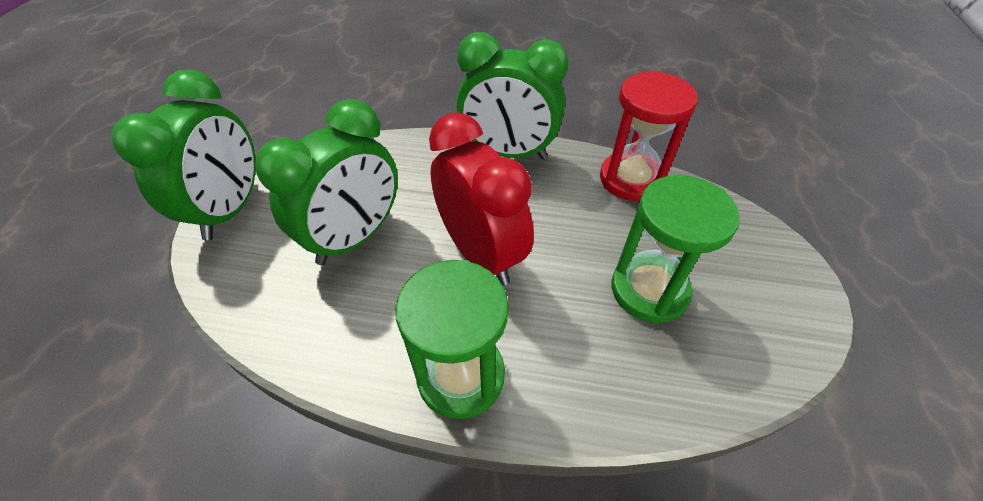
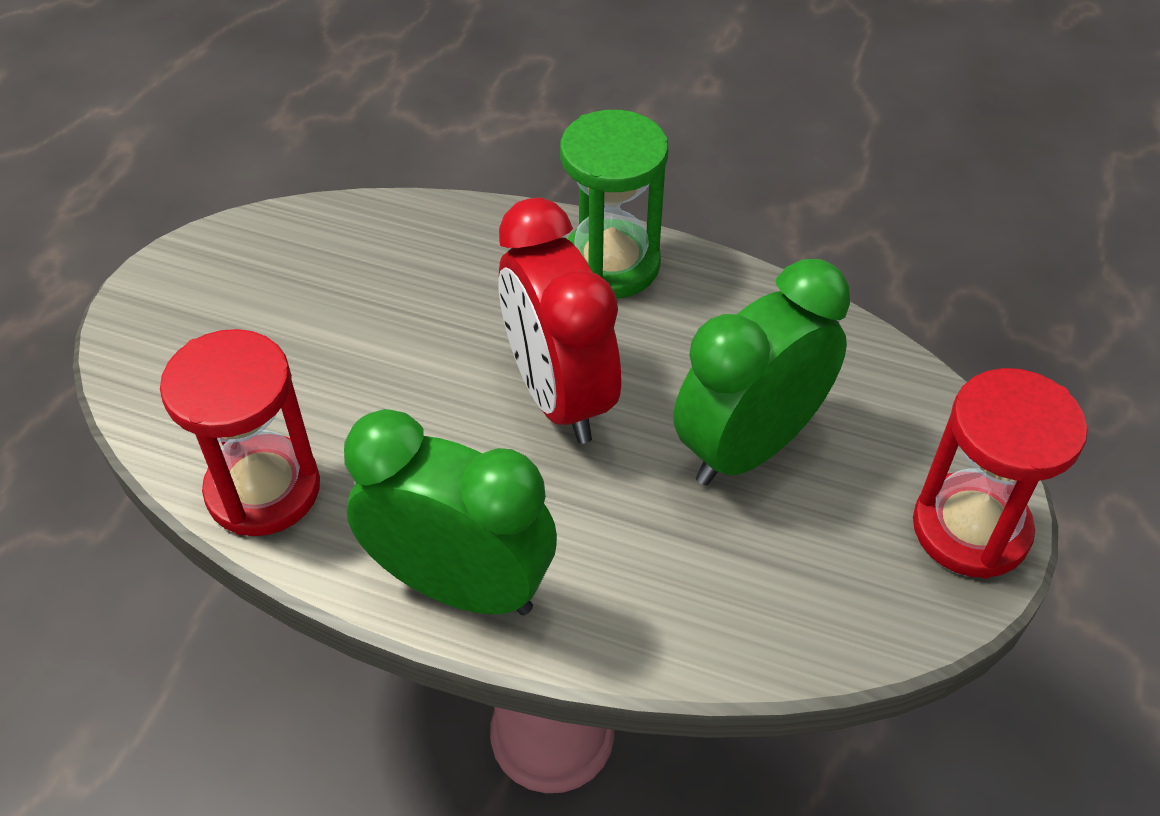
camera: 170 degrees left, 0 degrees up
green clock [111,69,255,240] -> red hourglass [913,368,1088,579]
green hourglass [611,175,740,324] -> none

